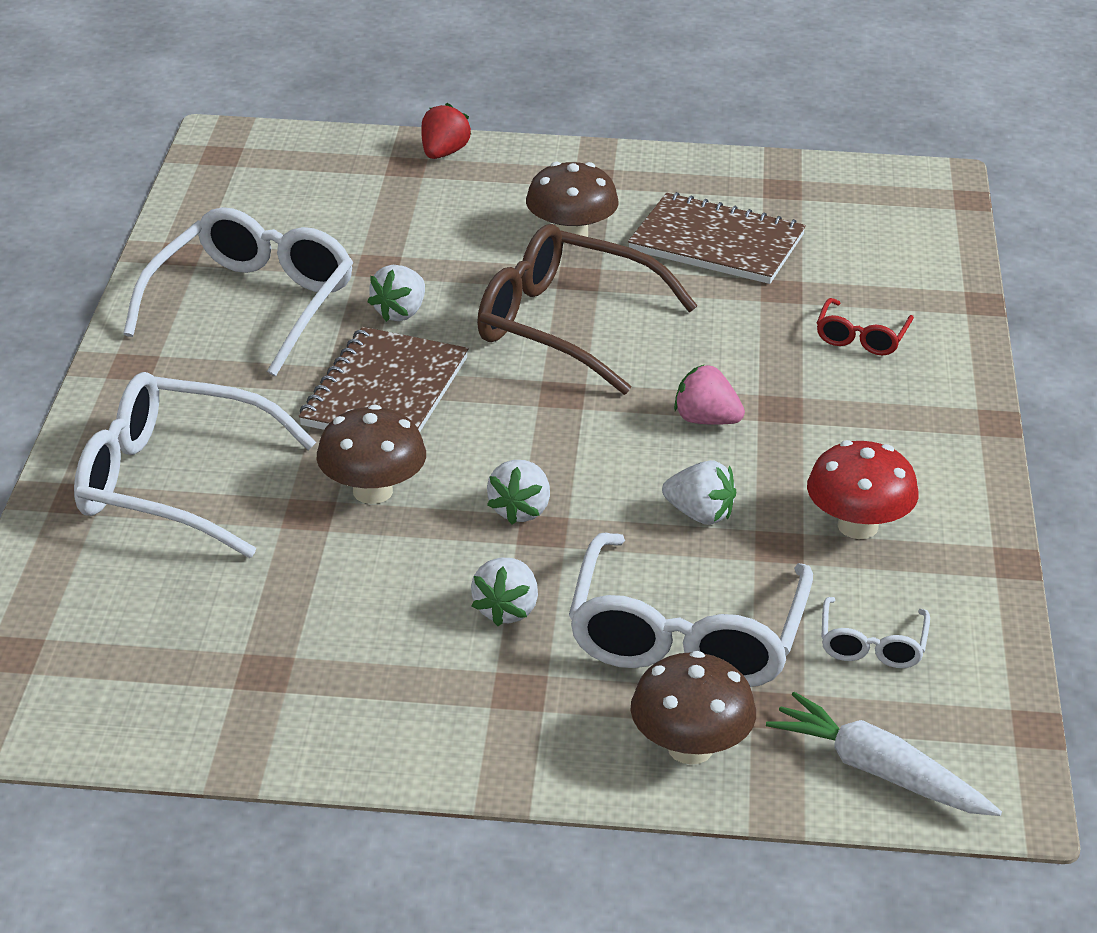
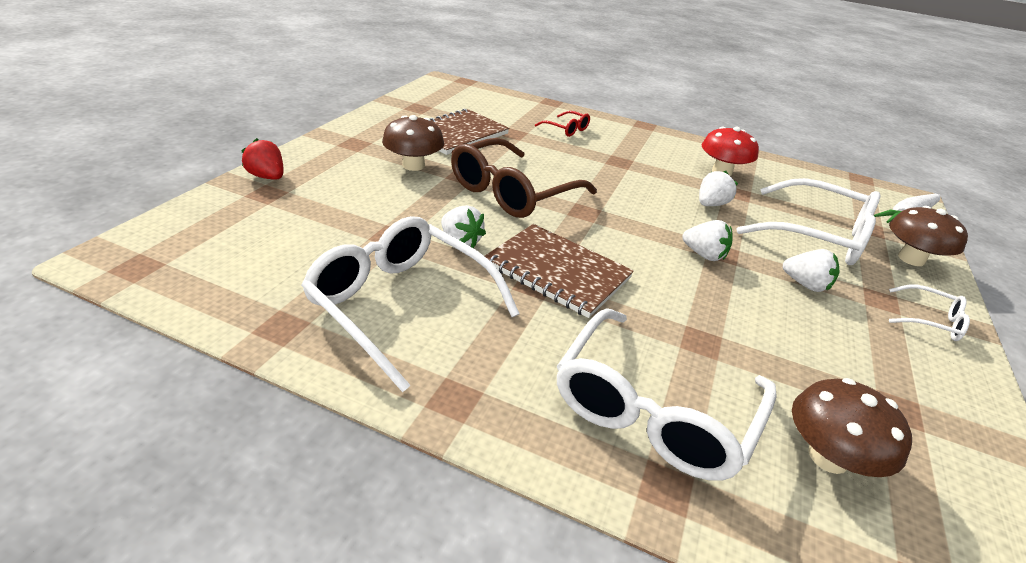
camera: 75 degrees left, 0 degrees up
brown mushroom [317,404,426,504] -> brown mushroom moved to [792,378,912,477]
pink strawberry [674,364,745,425] -> none
white glasses [821,597,930,668] -> white glasses moved to [889,285,970,341]

